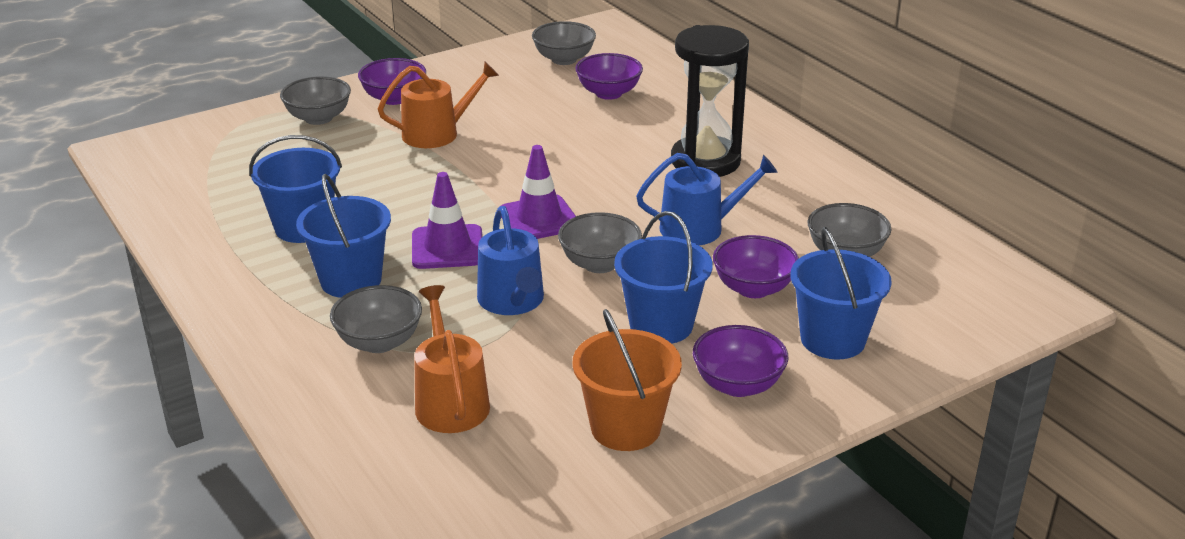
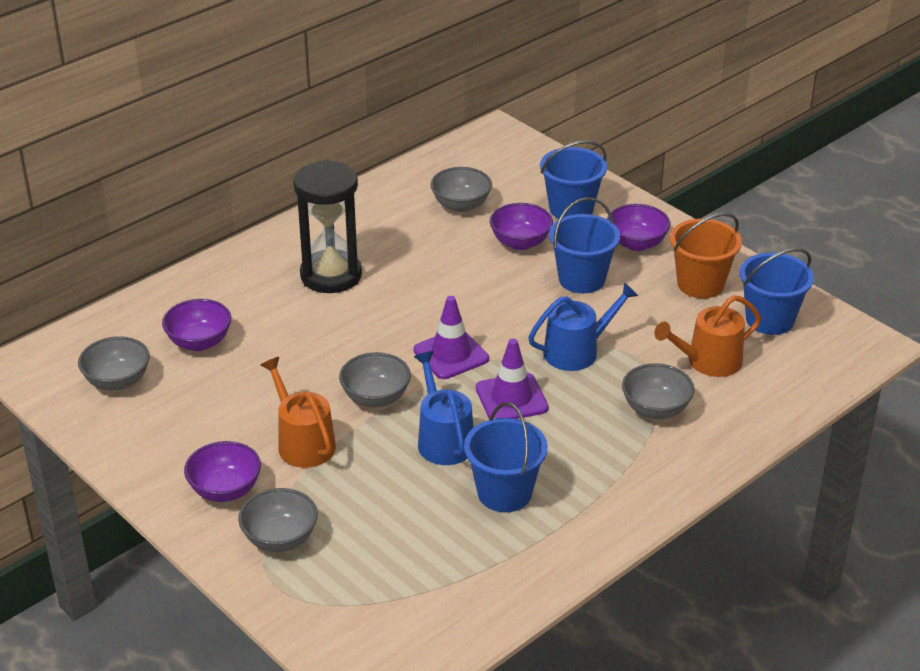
camera: 100 degrees left, 5 degrees up
blue bucket [296,174,391,298] -> blue bucket moved to [739,248,814,335]
grey bowl [558,212,642,273] -> grey bowl moved to [339,352,411,407]
blue watering can [636,153,777,245] -> blue watering can moved to [414,351,474,465]

